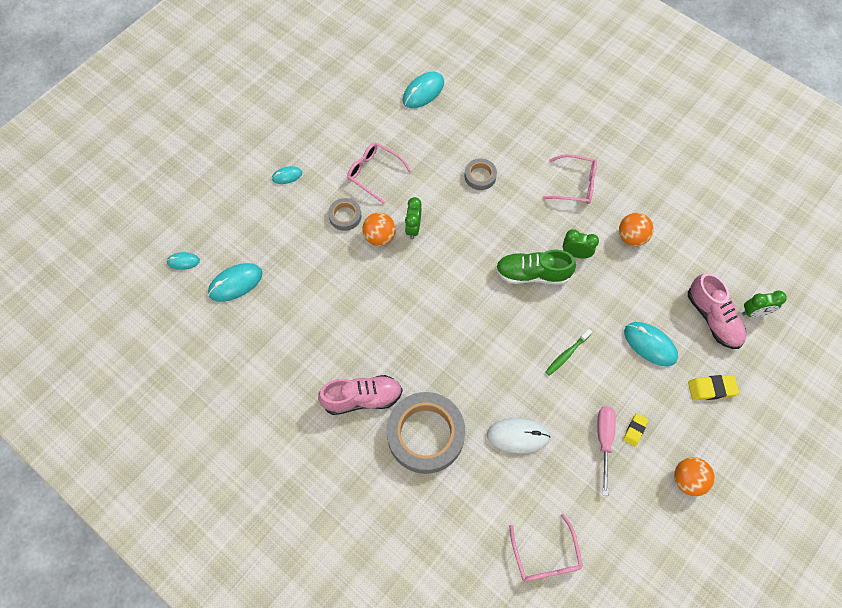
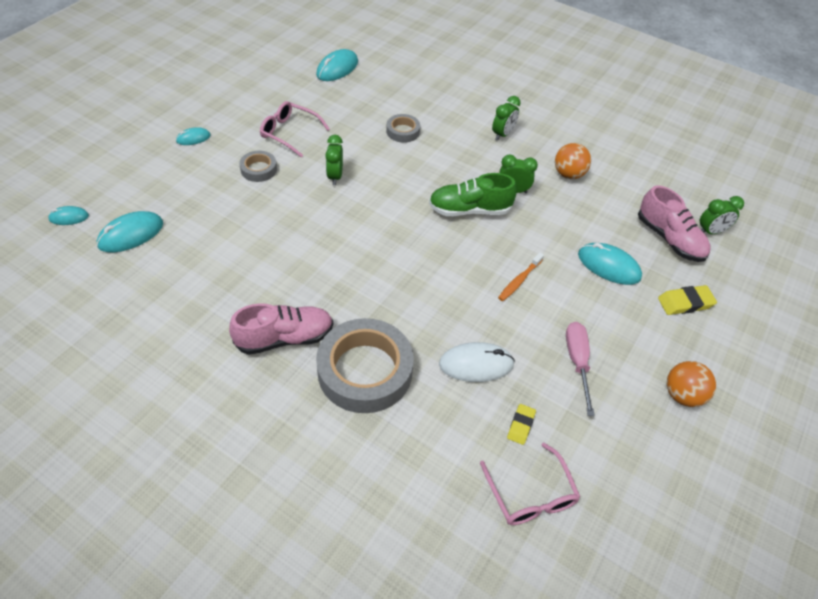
camera: 10 degrees left, 15 degrees down
orange ball [362,213,396,246] -> none
pink glasses [543,154,597,204] -> green clock [492,96,520,141]
green toothbrush [545,329,592,376] -> orange toothbrush [498,252,544,301]
yellow eraser [623,413,649,446] -> yellow eraser moved to [507,404,536,445]

